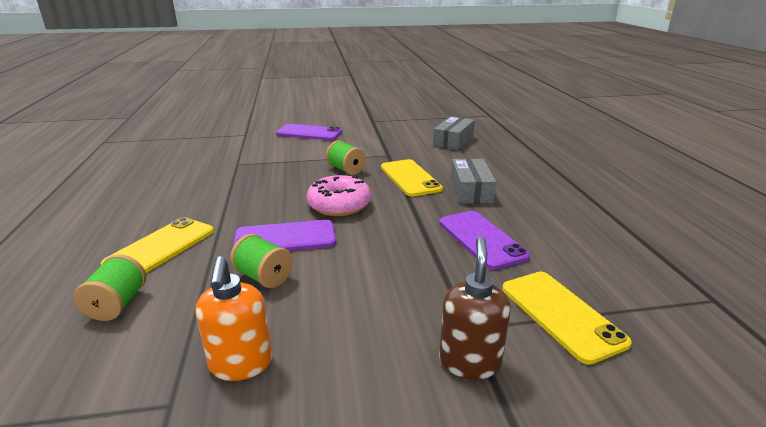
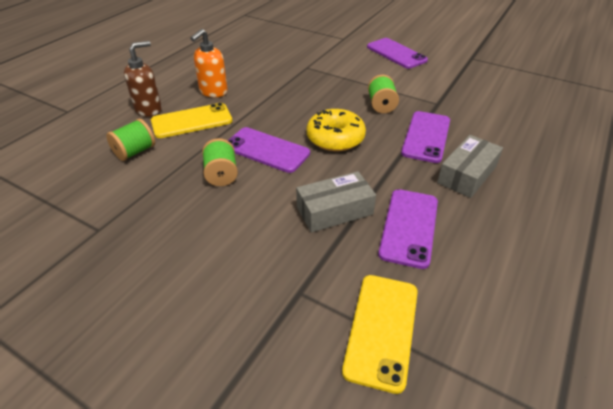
camera: 40 degrees right, 15 degrees up
orange soap dispenser [196,256,272,381] -> orange soap dispenser moved to [190,29,228,97]
pink donut [307,175,371,216] -> yellow donut [307,109,366,151]
yellow phone [381,159,443,197] -> purple phone [401,111,450,163]
grey box [433,116,475,150] -> grey box moved to [296,171,376,233]
brown soap dispenser [439,237,511,380] -> brown soap dispenser moved to [124,41,162,117]

